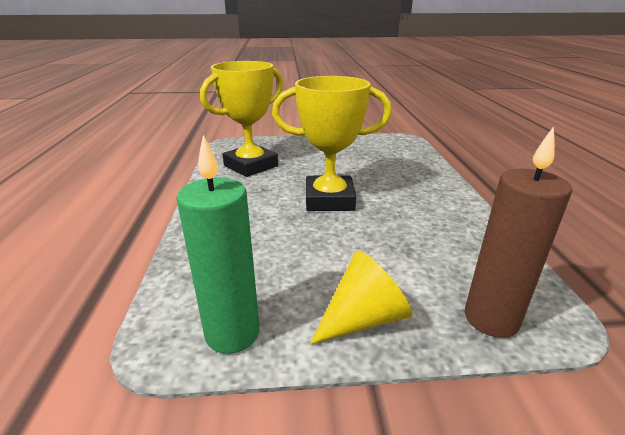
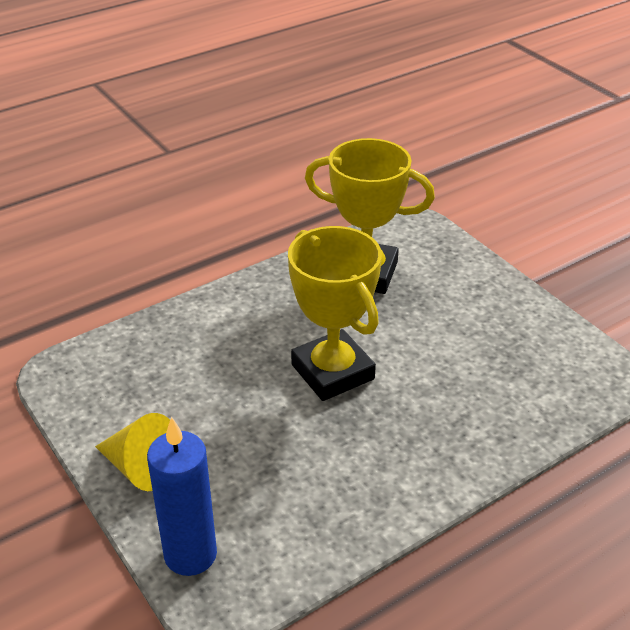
camera: 60 degrees right, 10 degrees up
green candle [177,135,260,354] -> none
brown candle [465,126,572,338] -> blue candle [147,417,217,576]

